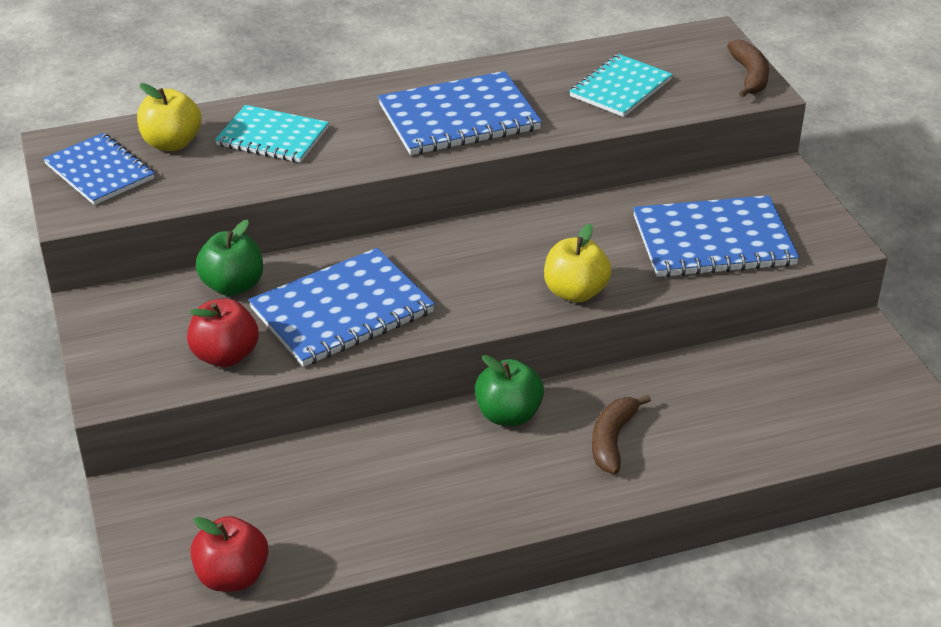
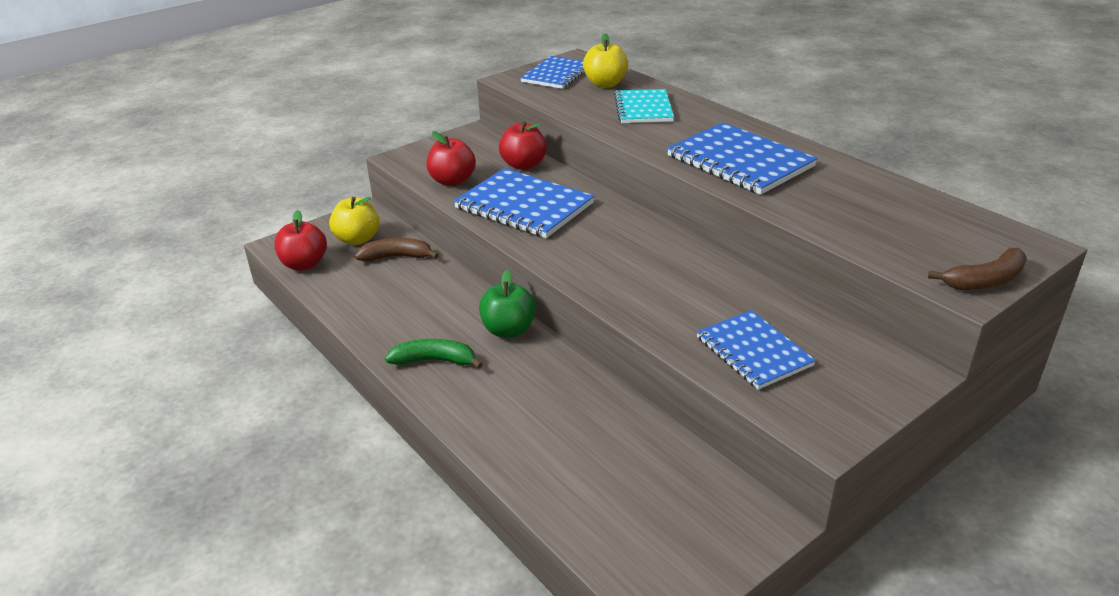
camera: 70 degrees right, 5 degrees down
green apple [196,220,263,296] -> red apple [499,121,547,170]
yellow apple [544,224,611,303] -> yellow apple moved to [329,197,380,245]
turquoise notebook [569,54,673,117] -> none
brown banana [592,395,651,474] -> brown banana moved to [355,238,439,261]
blue notebook [633,195,799,277] -> blue notebook [697,310,816,390], size x0.67
none -> green banana [385,339,483,369]

